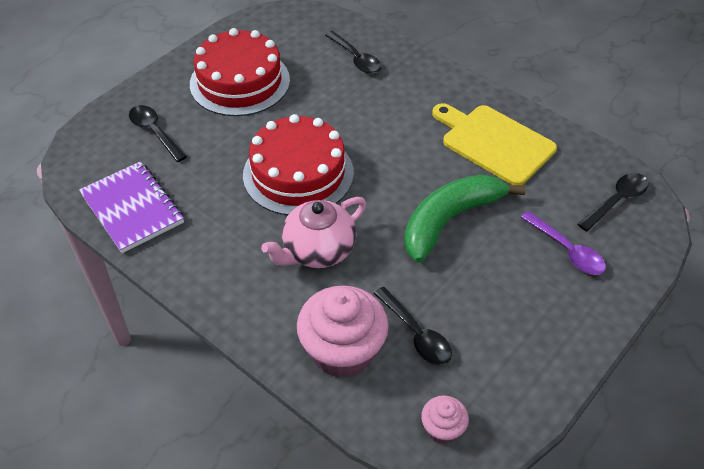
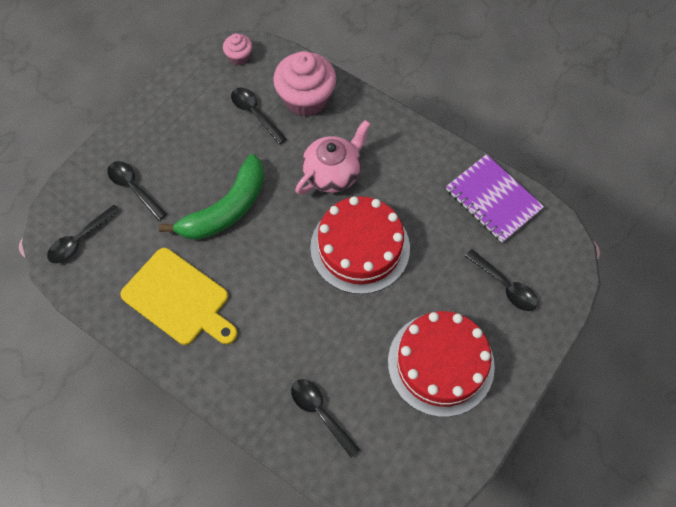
camera: 175 degrees right, 15 degrees up
purple spoon [520,211,606,275] -> black spoon [107,161,167,221]

